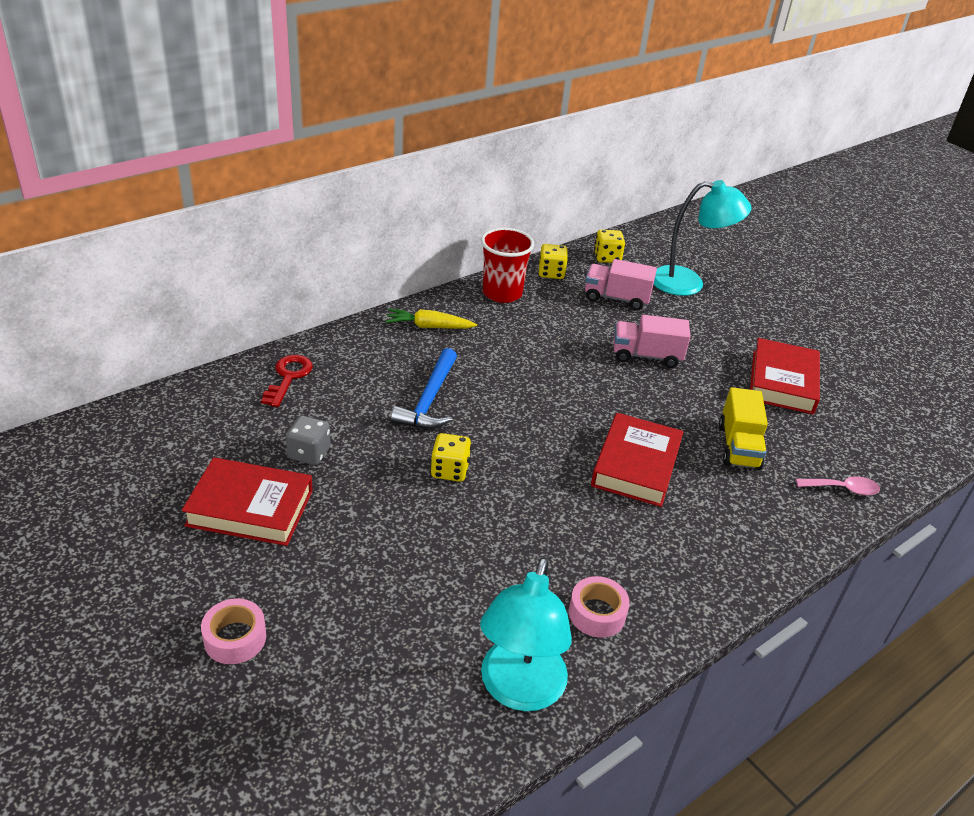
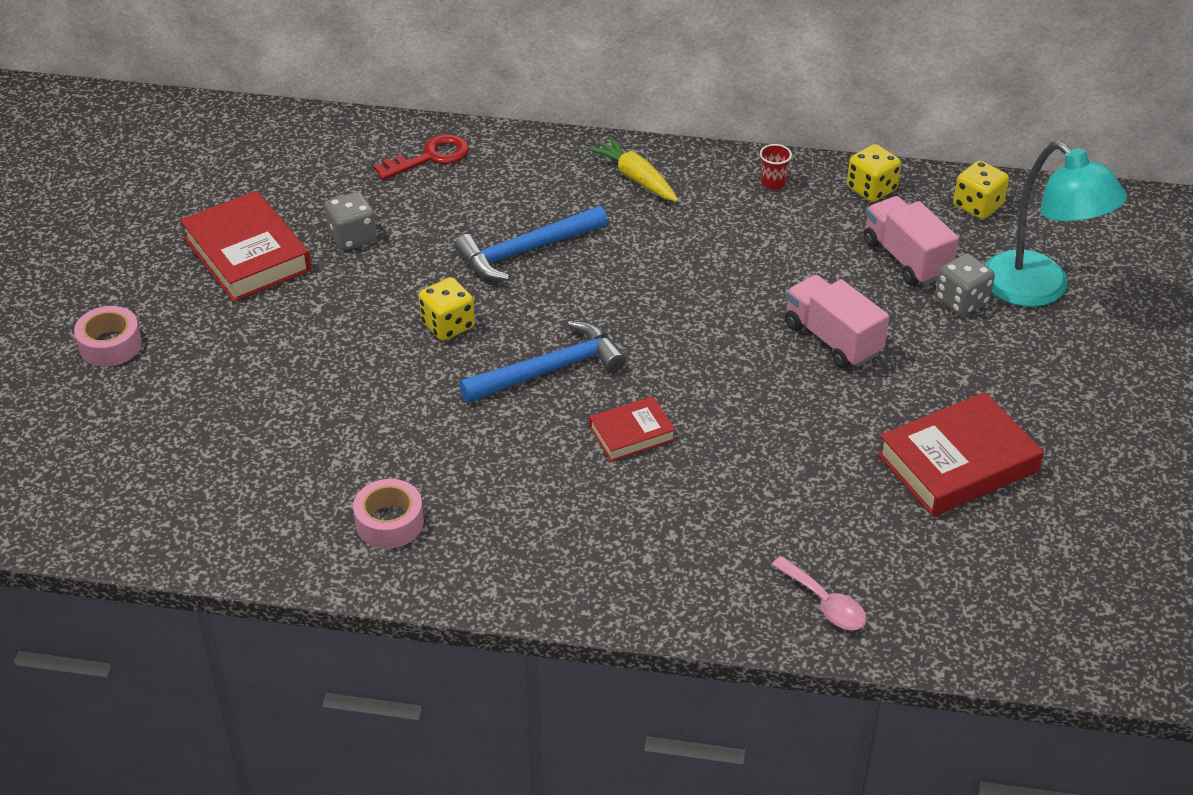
camera: 50 degrees right, 5 degrees up
turquoise lamp [480,557,572,711] -> none
red cup [481,228,534,303] -> red cup [760,144,792,190], size x0.43
red book [591,413,684,507] -> red book [589,396,676,462], size x0.56
yellow truck [719,387,768,470] -> none
none -> blue hammer [459,321,626,403]
none -> grey dice [935,253,995,316]

